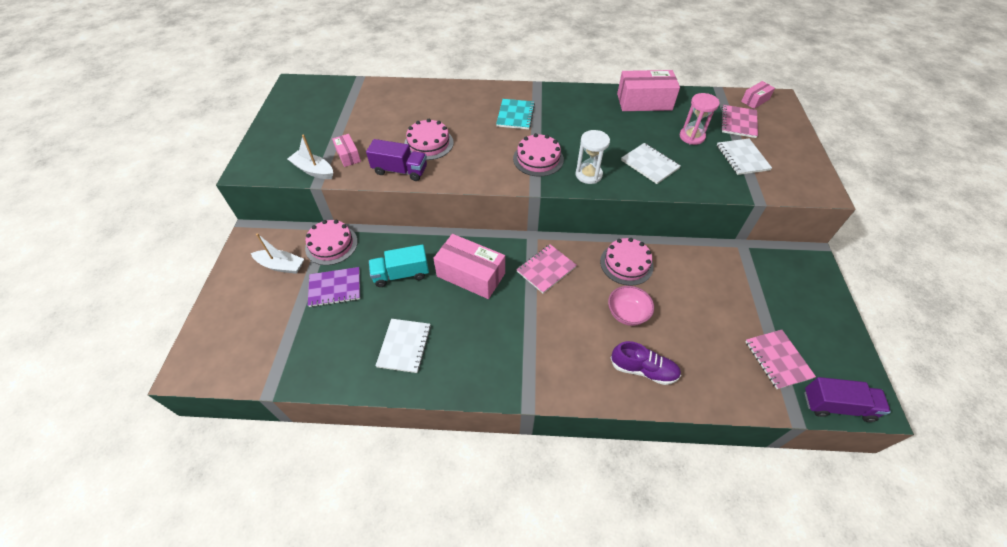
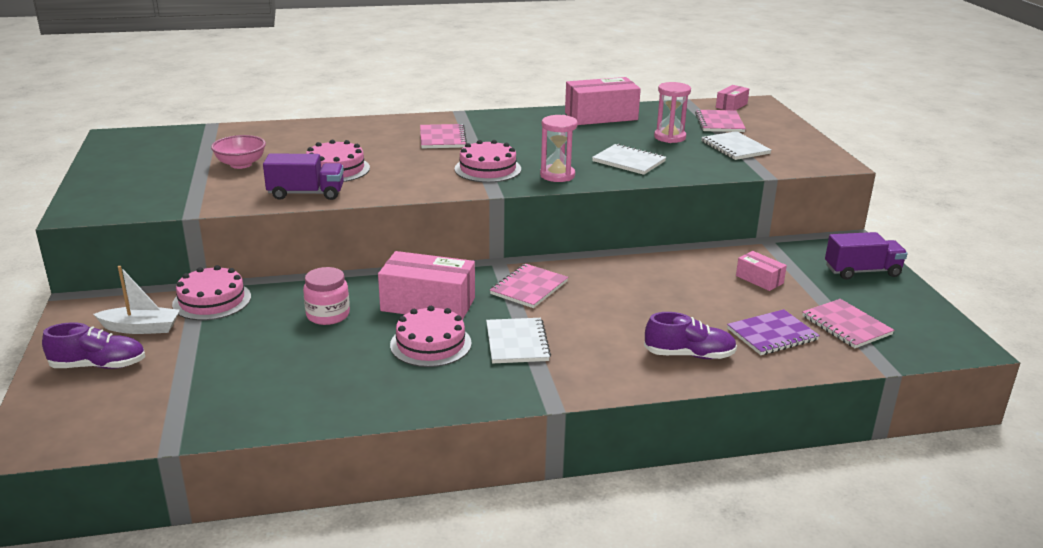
camera: 15 degrees left, 25 degrees down
white boat [287,134,333,179] -> none
purple notebook [308,267,360,307] -> purple notebook moved to [727,309,820,355]
pink box [332,134,361,167] -> pink box moved to [736,251,787,291]
turquoise truck [369,244,429,287] -> pink jar [303,267,350,325]
white notebook [375,319,431,373] -> white notebook moved to [486,318,551,363]
turquoise notebook [496,99,535,129] -> pink notebook [420,124,467,148]
white hourglass [576,130,610,184] -> pink hourglass [540,115,578,182]
pink cake [600,238,654,286] -> pink cake moved to [390,306,472,367]
pink bowl [608,286,654,326] -> pink bowl moved to [211,135,266,169]
purple truck [804,377,891,422] -> purple truck moved to [825,232,907,280]
none -> purple shoe [42,322,145,369]

